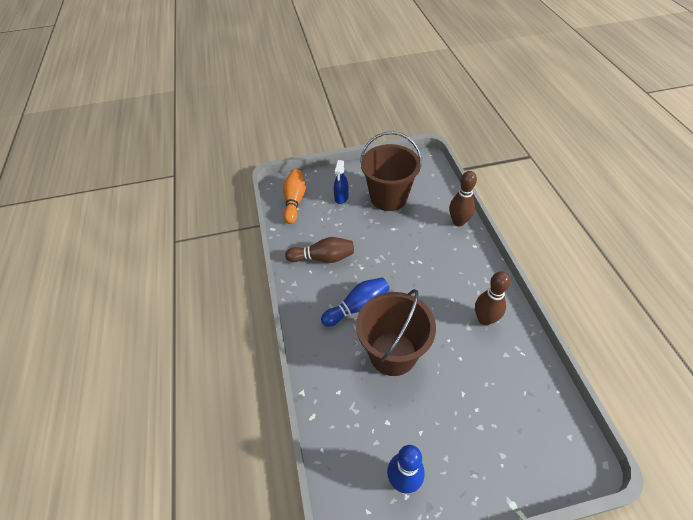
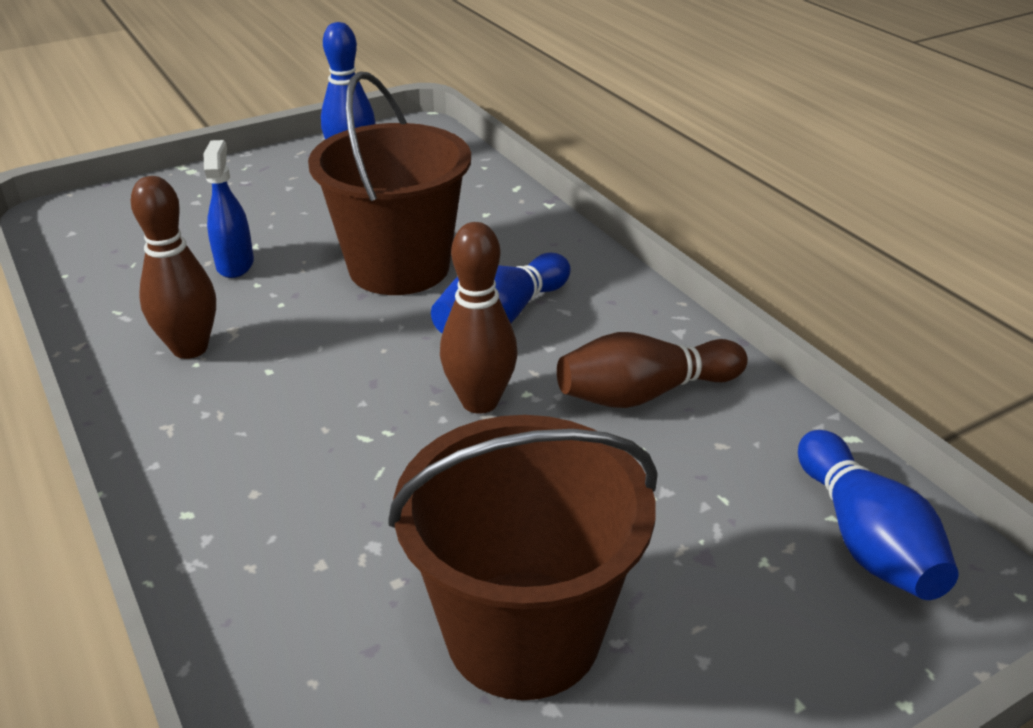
camera: 160 degrees right, 15 degrees down
orange bowling pin [283,169,306,224] -> blue bowling pin [798,430,959,600]
blue spray bottle [334,160,349,204] -> blue spray bottle moved to [204,140,254,278]
brown bowling pin [449,171,477,226] -> brown bowling pin moved to [440,222,518,414]

